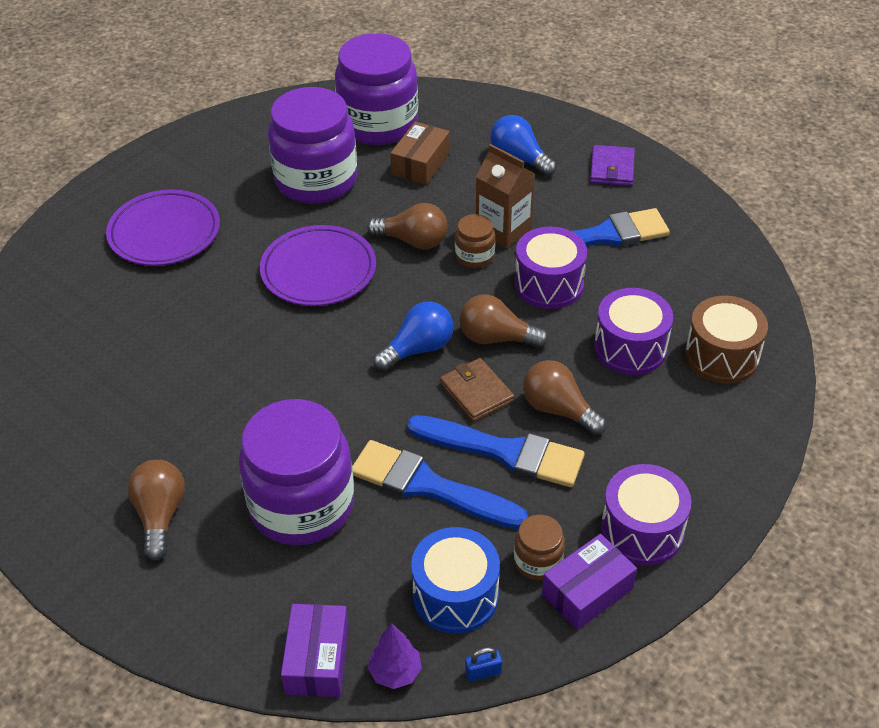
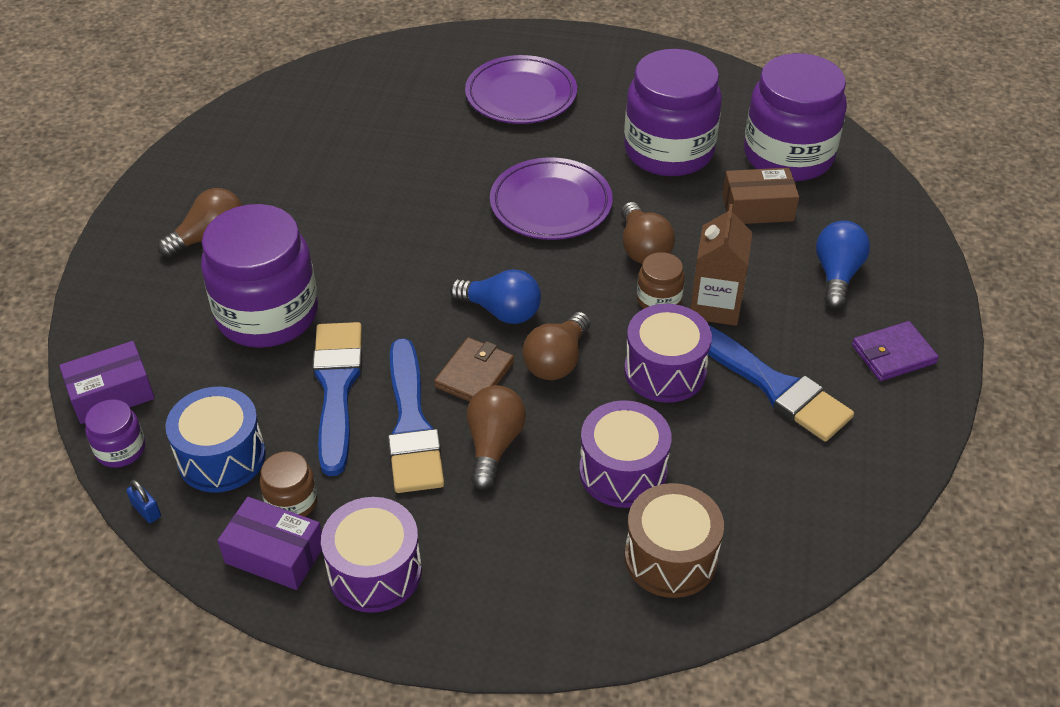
camera: 60 degrees right, 0 degrees up
purple tree [368,623,422,689] -> purple jar [85,399,145,468]
brown light bulb [460,295,549,348] -> brown light bulb turned 135 degrees counterclockwise [522,312,591,380]

